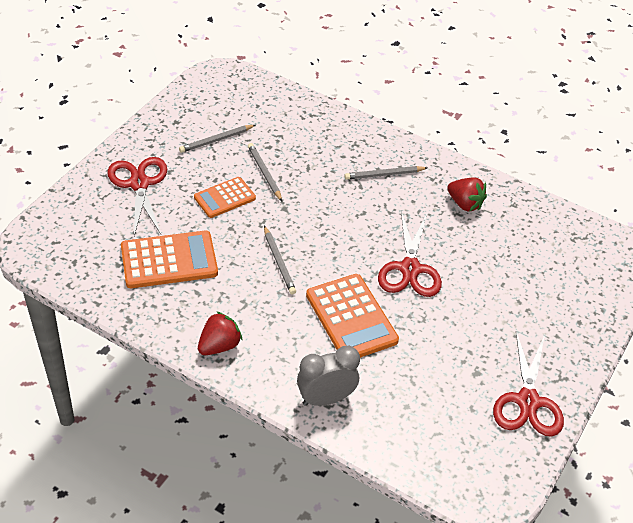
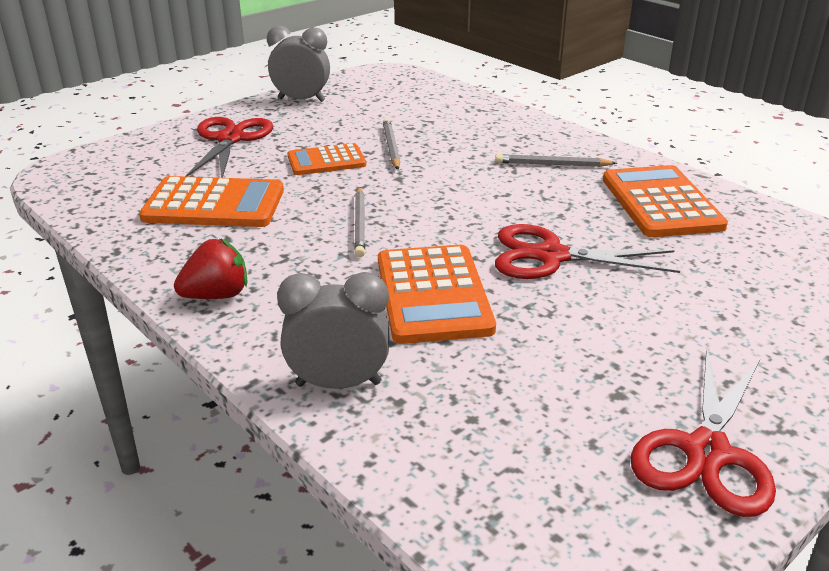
camera: 20 degrees right, 15 degrees down
grey pencil [179,125,255,153] -> none
red scissors [378,211,442,297] -> red scissors turned 75 degrees clockwise [495,224,680,279]
red strawberry [447,177,487,212] -> orange calculator [603,165,728,237]
none -> grey clock [267,26,330,102]

